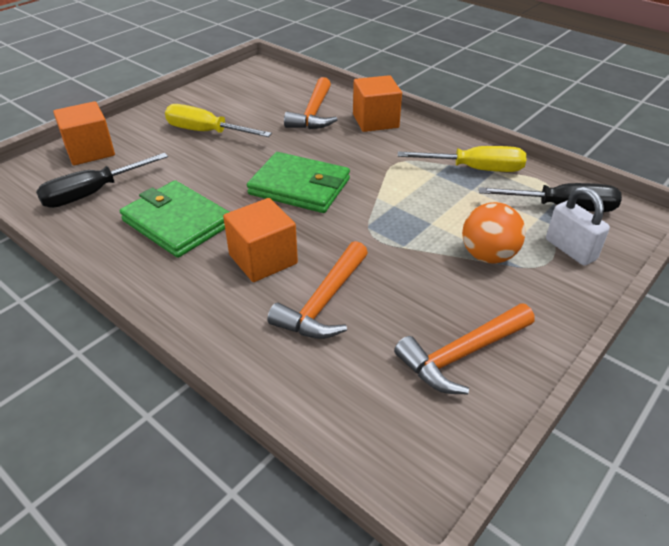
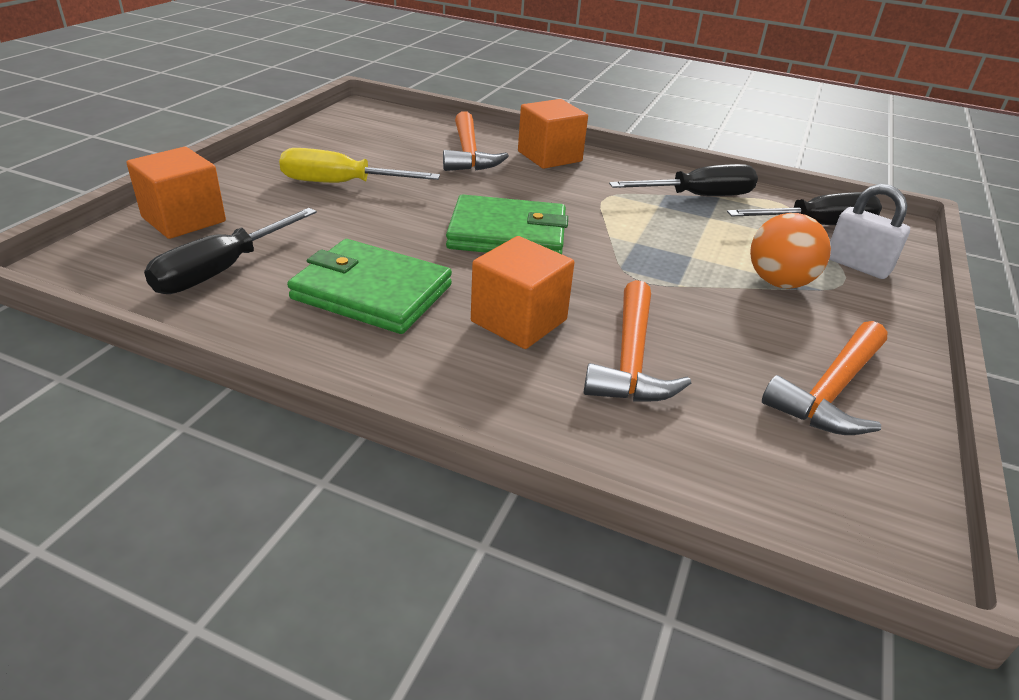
camera: 20 degrees left, 5 degrees down
yellow screwdriver [398,146,526,172] -> black screwdriver [609,164,758,196]

